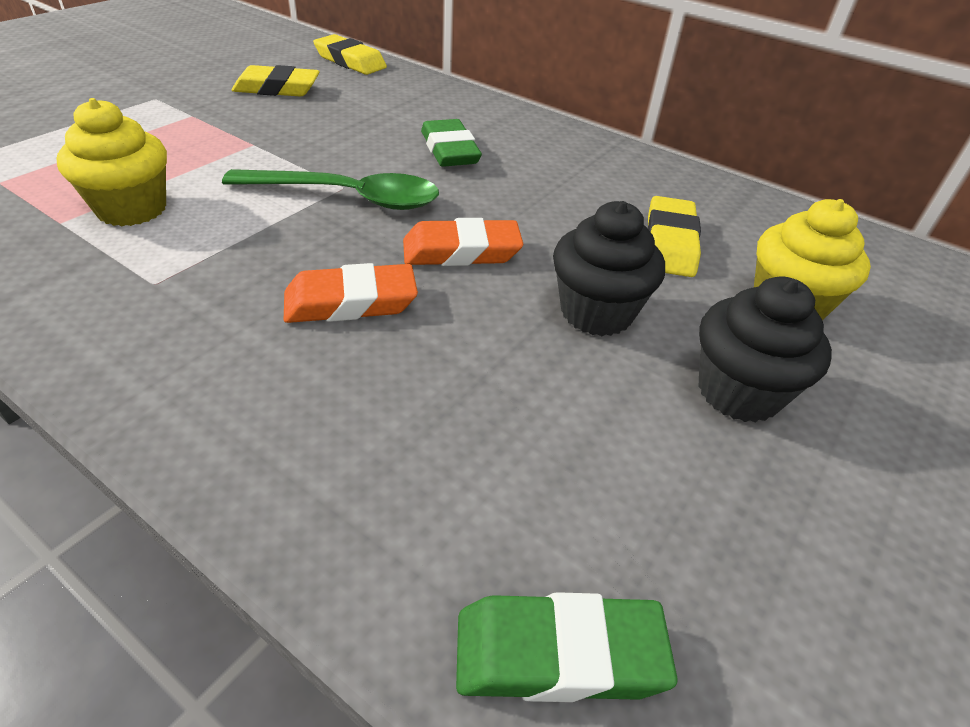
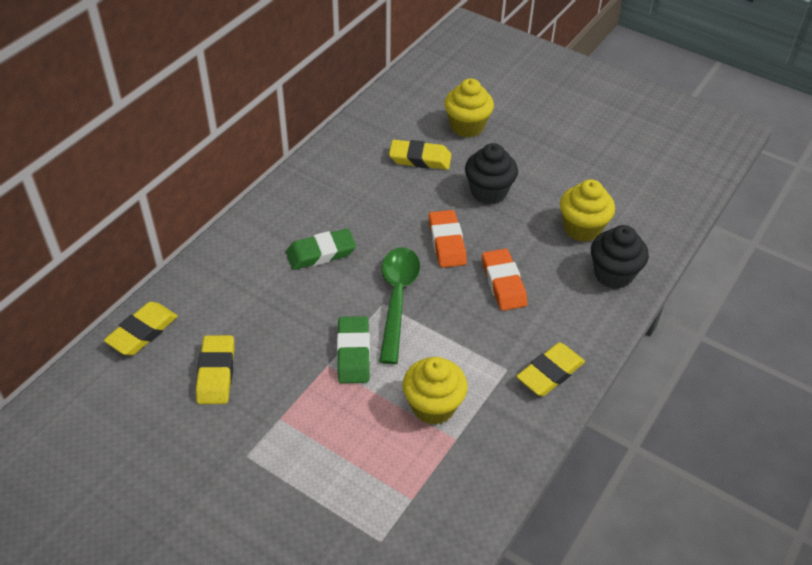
camera: 90 degrees left, 5 degrees up
green eraser [456,592,678,702] -> green eraser moved to [337,316,370,383]
black cupcake [698,276,832,423] -> black cupcake moved to [591,225,649,289]
none -> yellow eraser [516,343,585,396]
none -> yellow cupcake [560,179,615,242]

